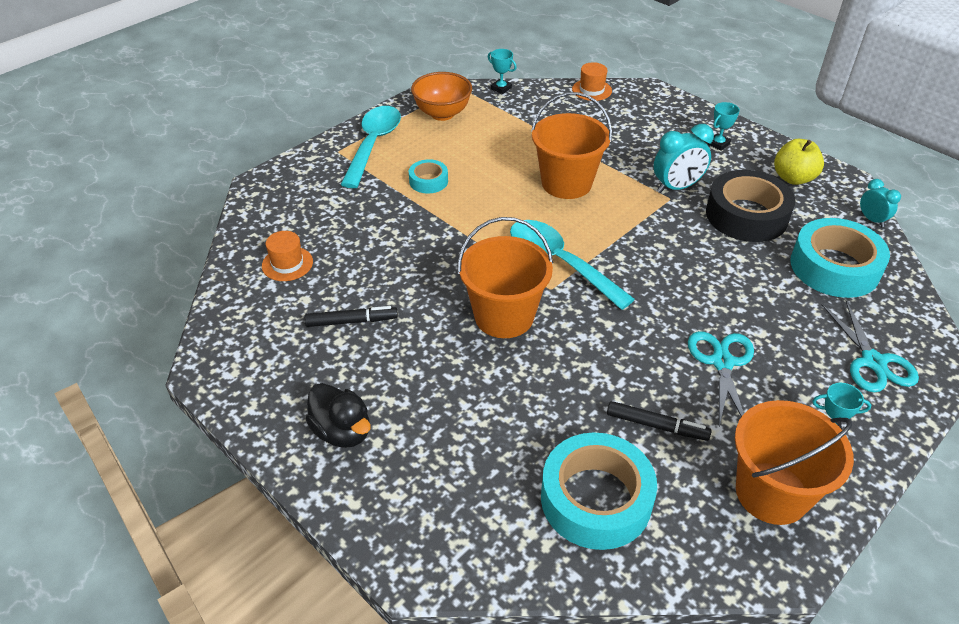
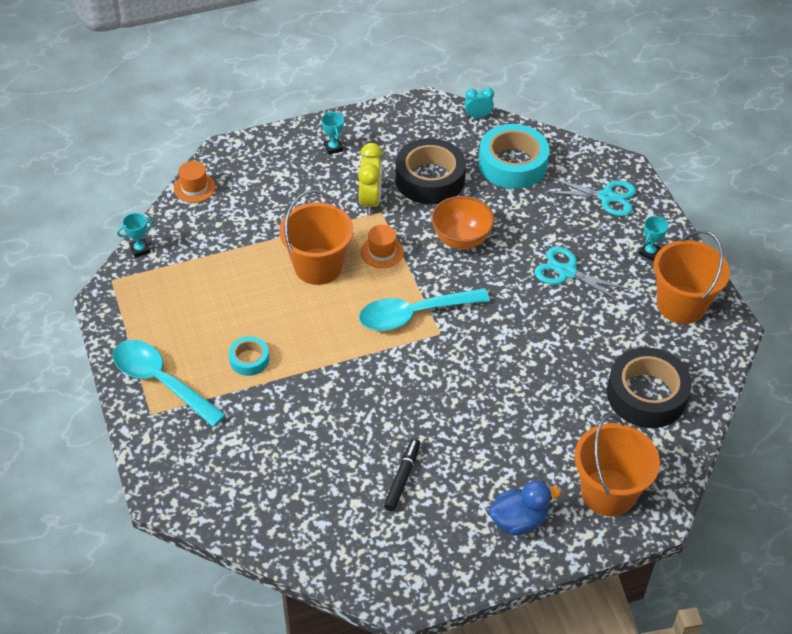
camera: 65 degrees left, 5 degrees up
orange hat [262,231,313,281] -> orange hat moved to [360,225,404,268]
black duck [305,383,371,448] -> blue duck [489,480,561,535]
orange bowl [411,72,472,121] -> orange bowl moved to [432,196,495,249]
orange bucket [458,217,553,338] -> orange bucket moved to [574,415,660,516]
turquoise tape [541,432,657,550] -> black tape [607,347,692,428]
black marker [607,401,712,441] -> none
turquoise clock [654,124,714,193] -> yellow clock [358,143,382,215]
yellow apple [774,139,824,185] -> none

